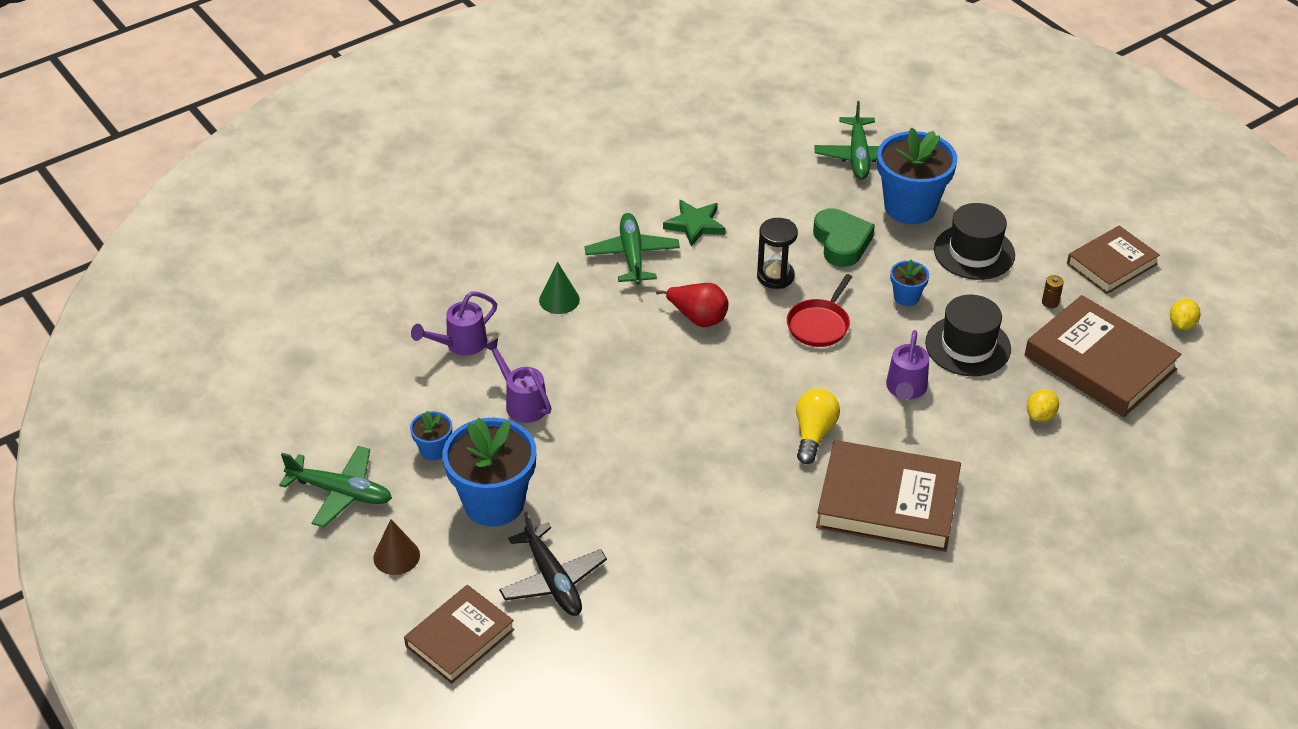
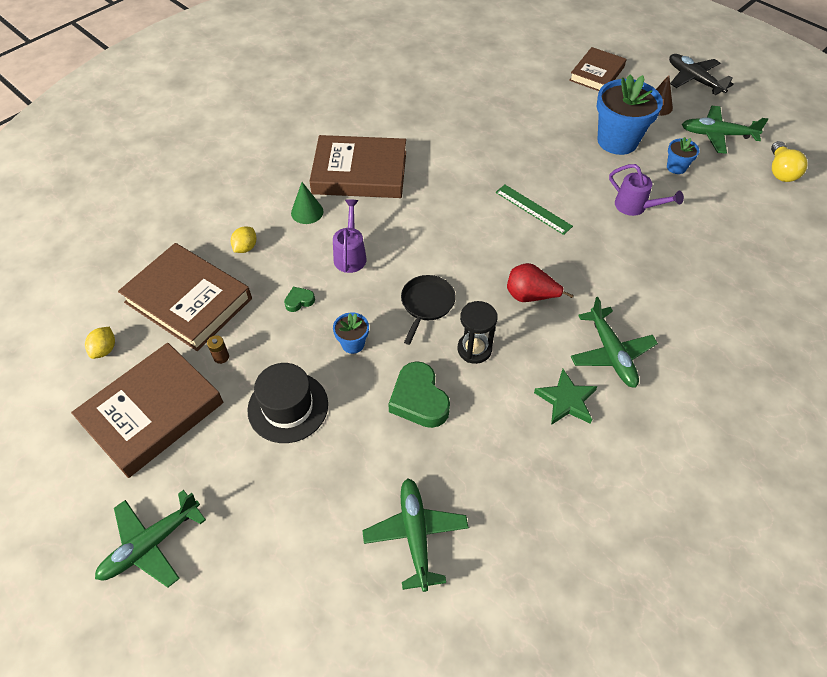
camera: 170 degrees right, 10 degrees up
purple watering can [411,292,497,356] -> none
black plane [499,512,607,616] -> black plane moved to [669,54,733,95]
green cone [539,262,580,314] -> green cone moved to [291,182,324,224]
red pan [787,274,852,347] -> black pan [401,275,456,345]
yellow light bulb [796,388,840,464] -> yellow light bulb moved to [771,141,807,182]
blue flower pot [877,127,957,224] -> none
black hat [925,295,1011,376] -> green heart [284,287,315,312]
brown book [1067,225,1160,294] -> brown book [71,343,223,478], size x1.57
none -> green plane [95,490,206,588]
none -> green ruler [495,185,573,235]

